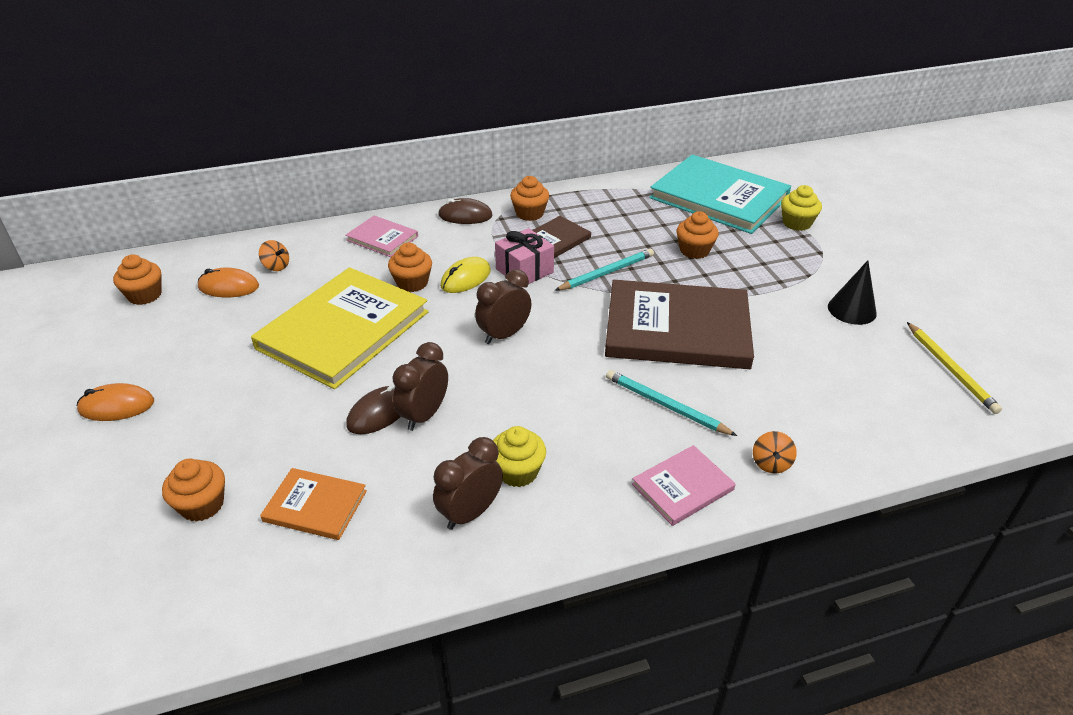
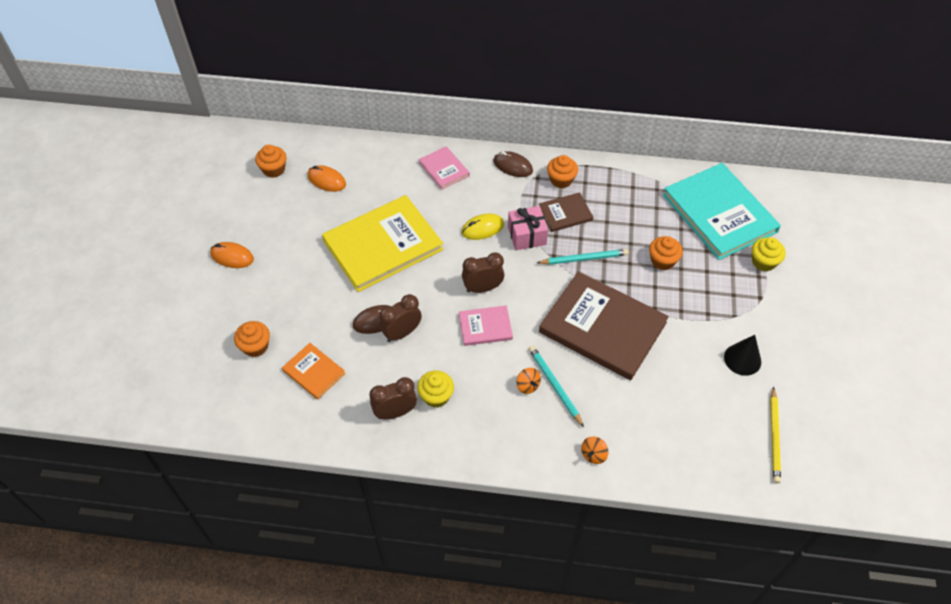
camera: 25 degrees right, 15 degrees up
orange spinning top [259,240,289,271] -> orange spinning top moved to [516,368,541,394]
orange cupcake [388,243,432,292] -> none
pink book [632,445,736,526] -> pink book moved to [459,305,513,346]

